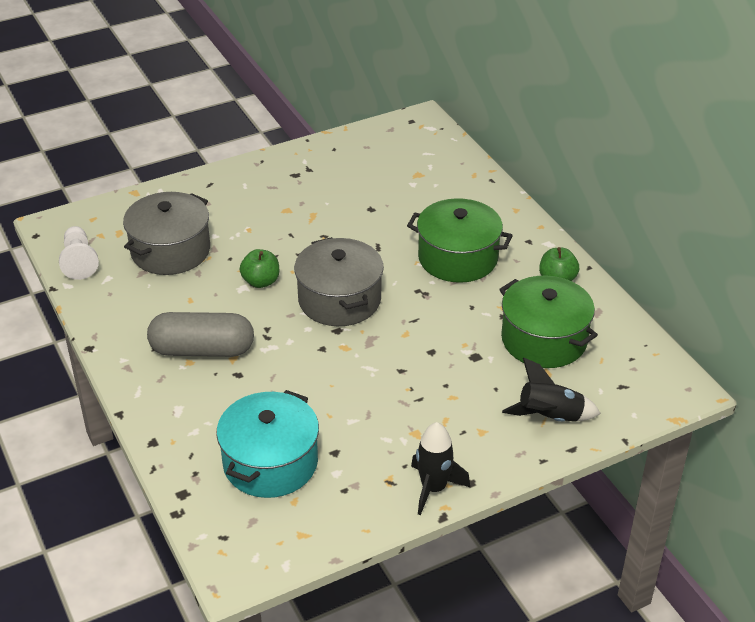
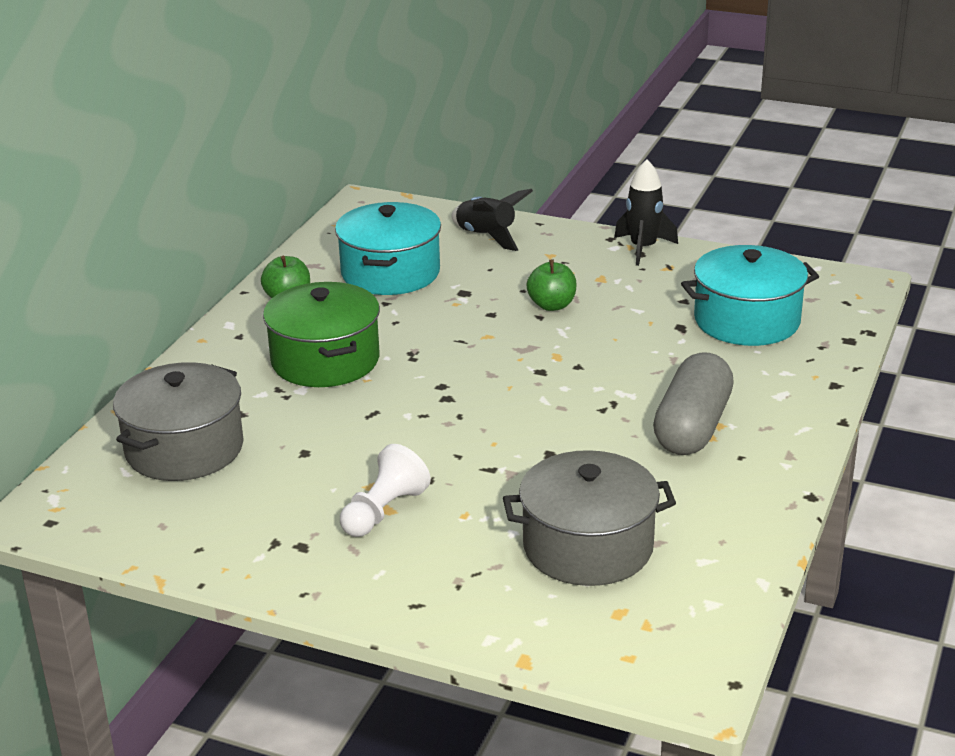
camera: 130 degrees left, 10 degrees down
white pawn [59,226,99,280] -> white pawn moved to [340,444,431,537]
grey capsule [147,312,254,357] -> grey capsule turned 60 degrees clockwise [653,353,734,455]
green apple [240,249,279,288] -> green apple moved to [526,259,577,311]
grey pot [294,237,384,326] -> grey pot moved to [113,362,244,481]
green pot [499,276,598,368] -> turquoise pot [335,202,441,295]

